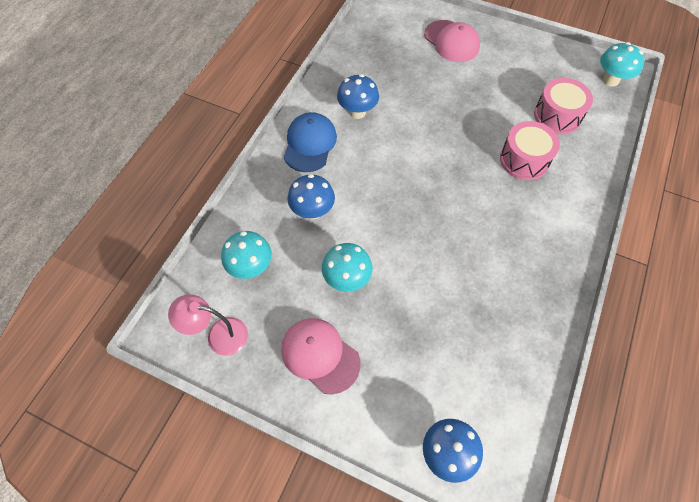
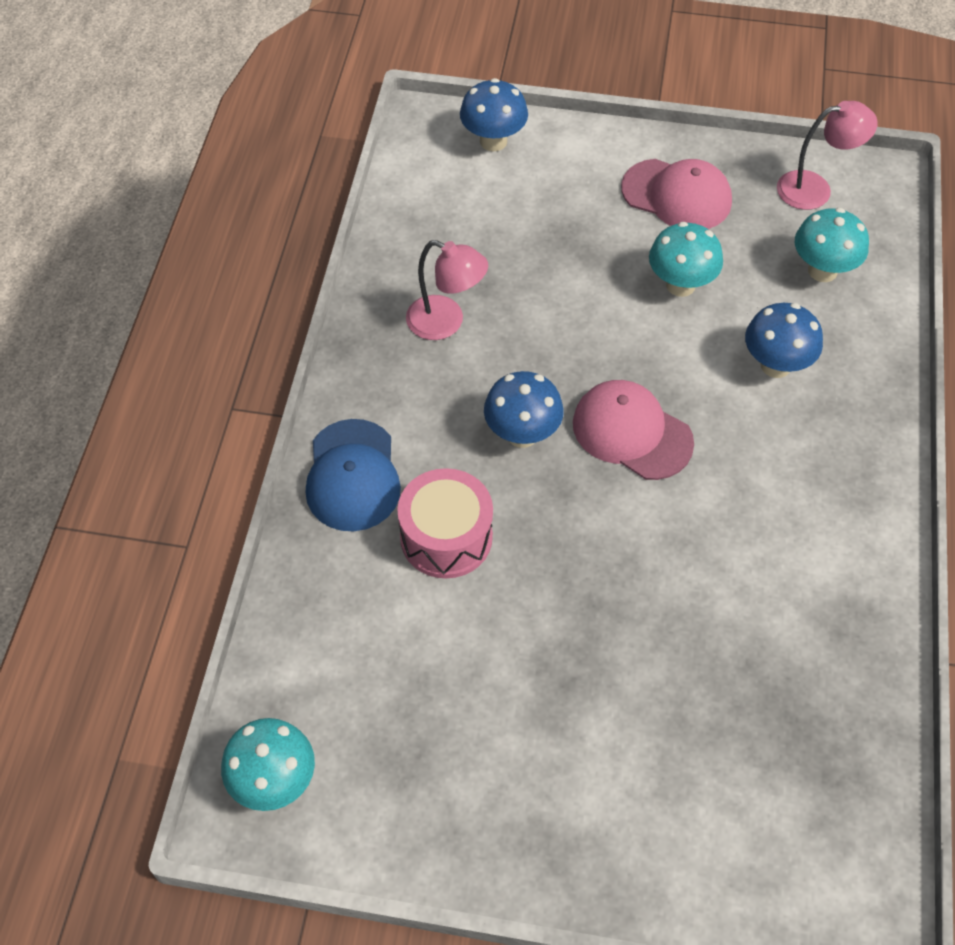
camera: 165 degrees right, 5 degrees down
blue cap [284,112,337,172] -> blue cap moved to [306,419,401,531]
blue mushroom [337,74,379,119] -> blue mushroom moved to [484,371,564,448]
pink cap [424,20,480,62] -> pink cap moved to [573,380,694,480]
pink drum [534,78,593,134] -> none
none -> pink lamp [406,240,488,340]

